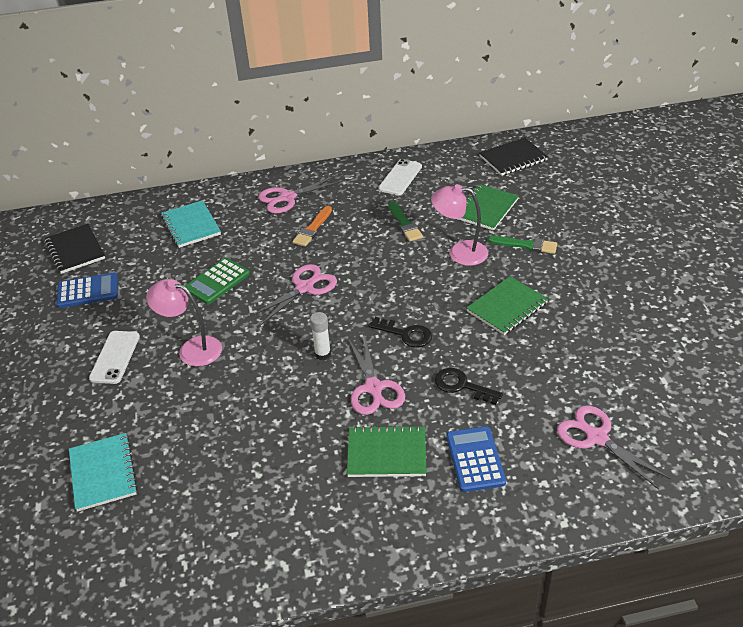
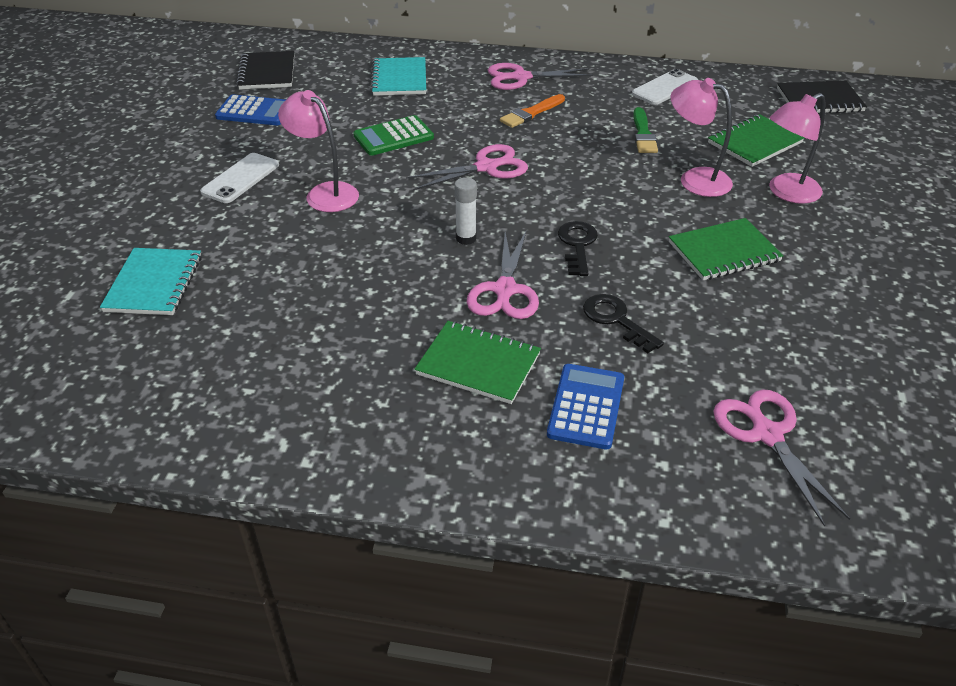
camera: 20 degrees right, 0 degrees up
black key [369,317,432,348] -> black key turned 135 degrees counterclockwise [558,221,598,276]
green brush [488,236,557,254] -> pink lamp [769,93,825,204]

